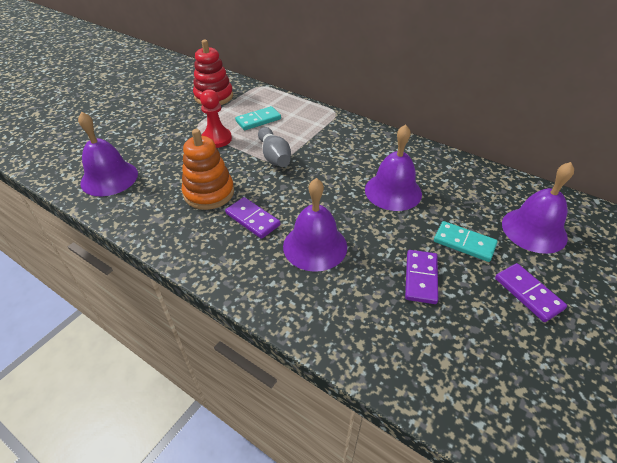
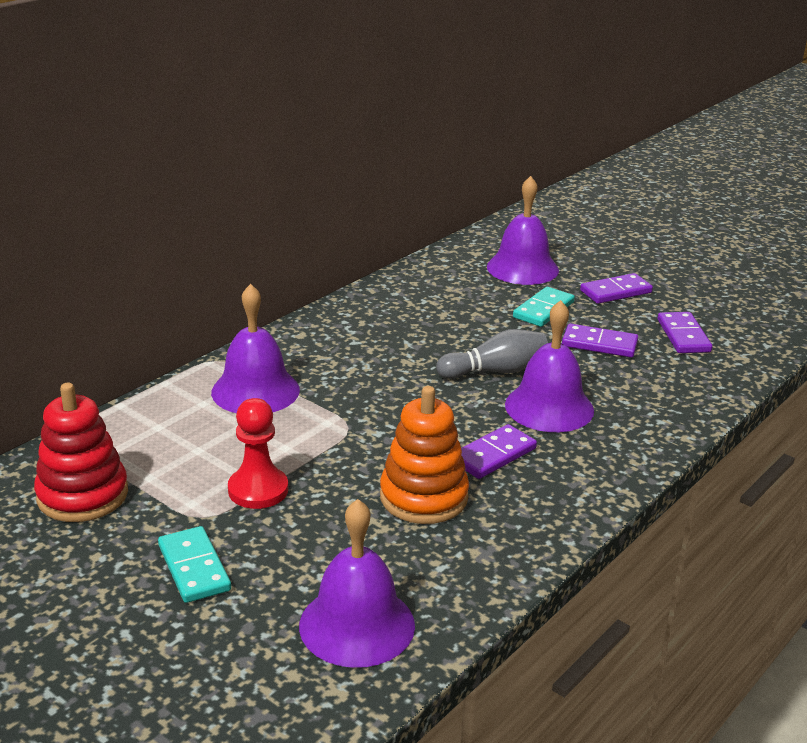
camera: 85 degrees left, 15 degrees down
turquoise domino [235,106,281,130] -> turquoise domino moved to [158,526,231,603]
grey bowling pin [258,127,291,167] -> grey bowling pin moved to [436,329,548,379]
purple bell [365,124,422,211] -> purple bell moved to [211,284,300,413]
none -> purple domino [658,312,712,353]

